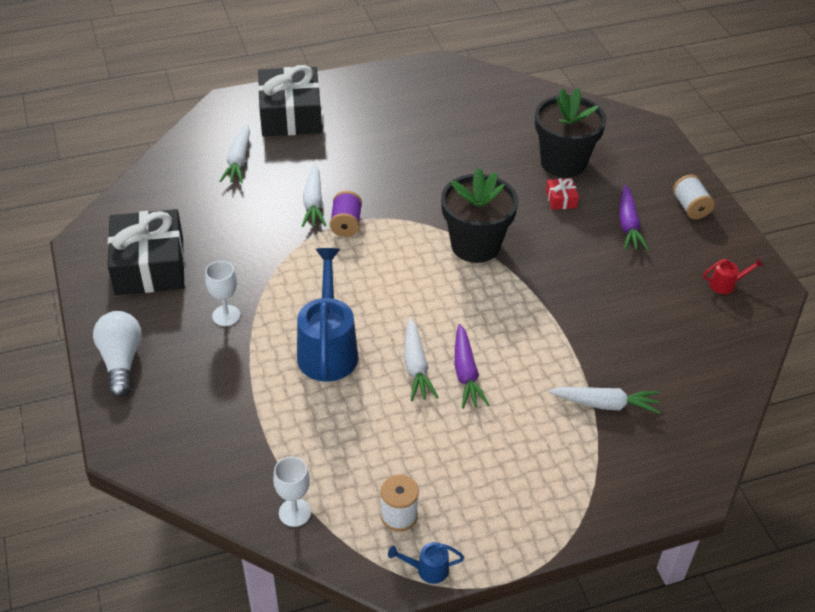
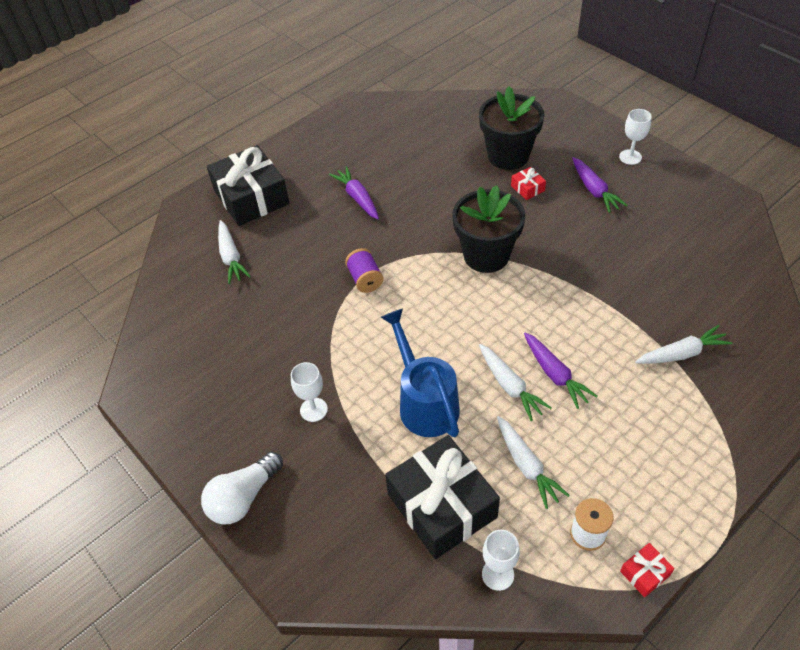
camera: 20 degrees left, 5 degrees up
white light bulb [93,311,142,398] -> white light bulb turned 105 degrees counterclockwise [201,451,283,525]
black gift [108,209,185,295] -> black gift moved to [385,435,500,559]
white carrot [302,164,326,227] -> white carrot moved to [497,416,570,509]
blue watering can [388,542,464,584] -> red gift [620,543,675,597]
white spool [673,174,715,219] -> white goblet [619,109,652,165]
red watering can [703,258,764,294] -> none
none -> purple carrot [329,166,379,219]

